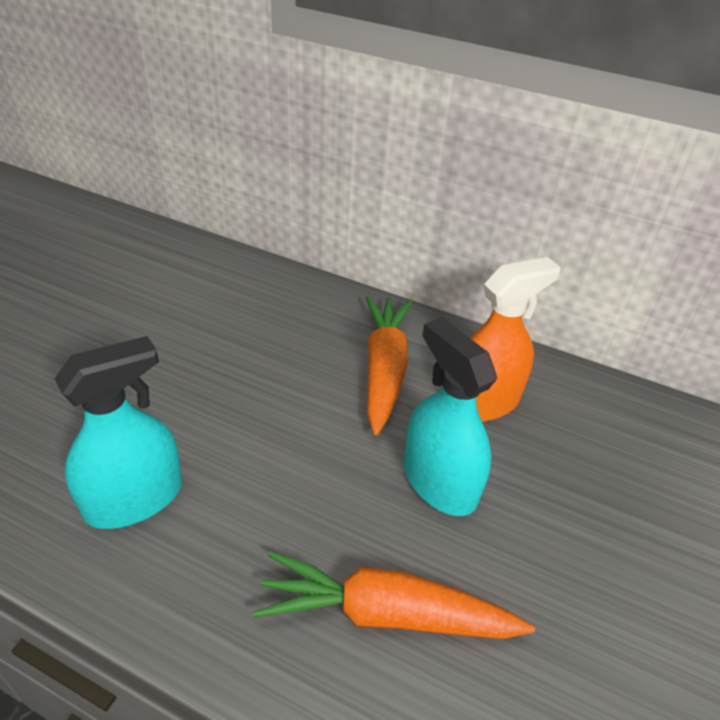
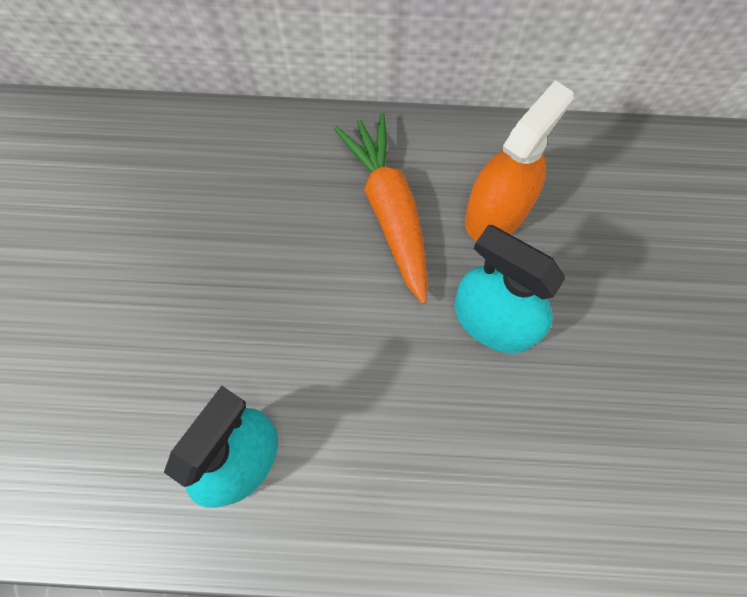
camera: 20 degrees left, 30 degrees up
orange carrot [253,551,535,639] -> none

